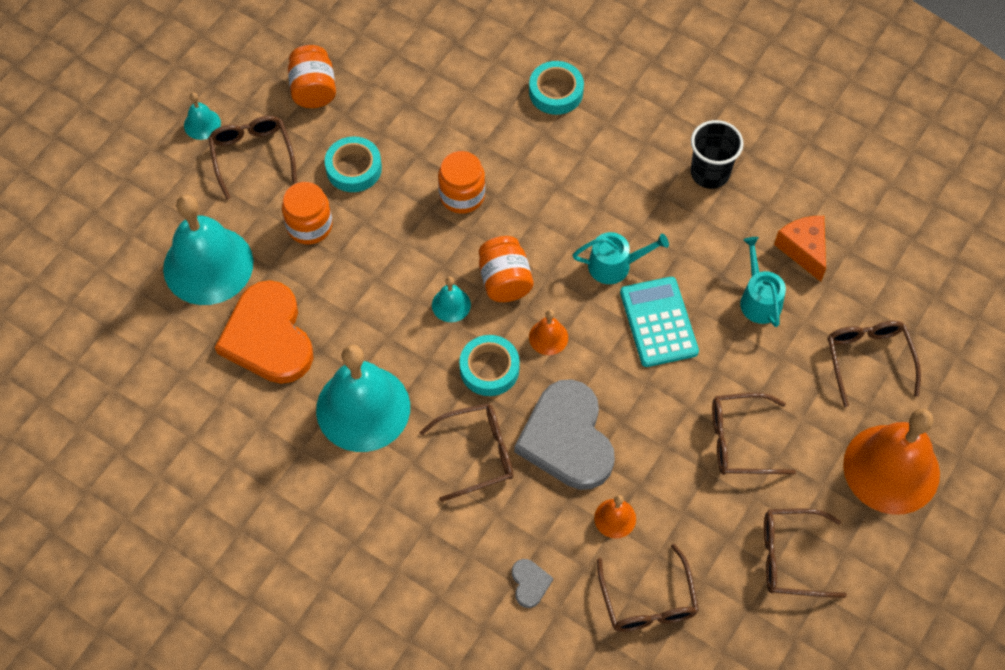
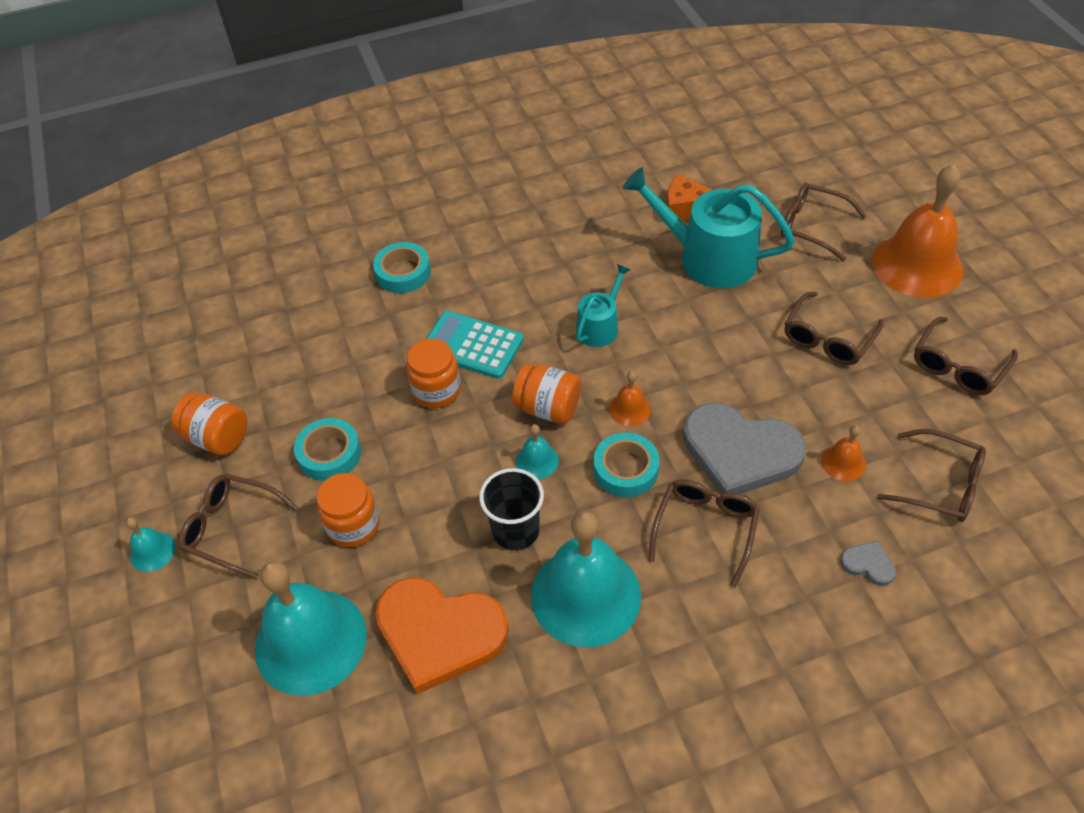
camera: 50 degrees left, 10 degrees down
turquoise calculator [620,277,699,367] -> turquoise calculator moved to [426,311,524,379]
black cup [691,120,744,189] -> black cup moved to [479,468,544,550]
turquoise watering can [740,237,786,327] -> turquoise watering can [623,167,795,288], size x1.88

